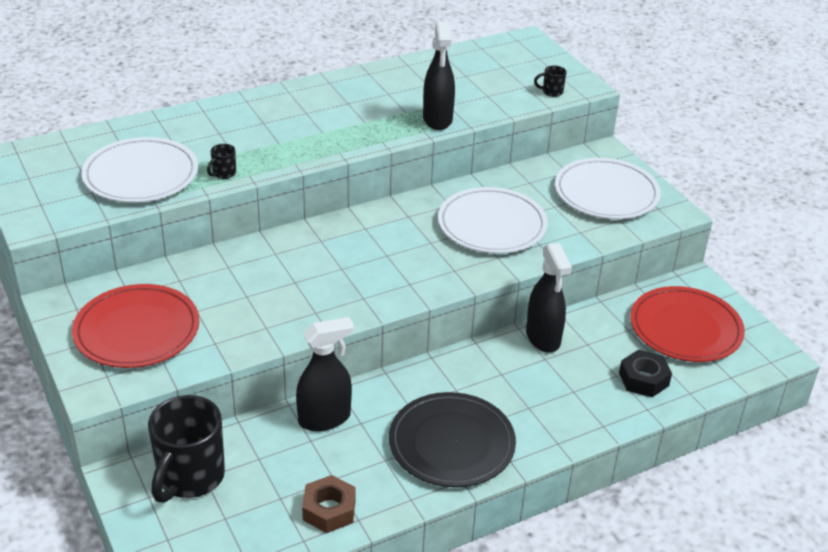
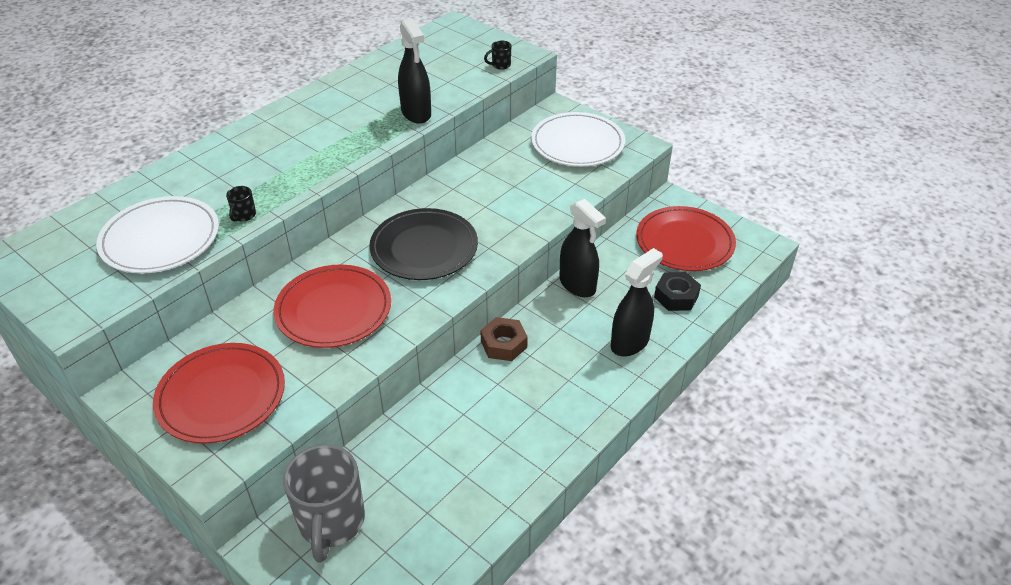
camera: 20 degrees left, 5 degrees up
black mug [148,395,225,503] -> grey mug [283,444,365,563]
black spray bottle [296,317,354,431] -> black spray bottle moved to [611,248,663,356]
brown nut [302,475,356,533] -> brown nut moved to [480,317,528,361]
black plate [389,392,516,487] -> black plate moved to [369,208,478,280]
white plate [438,187,548,253] -> none
none -> red plate [274,265,391,348]

